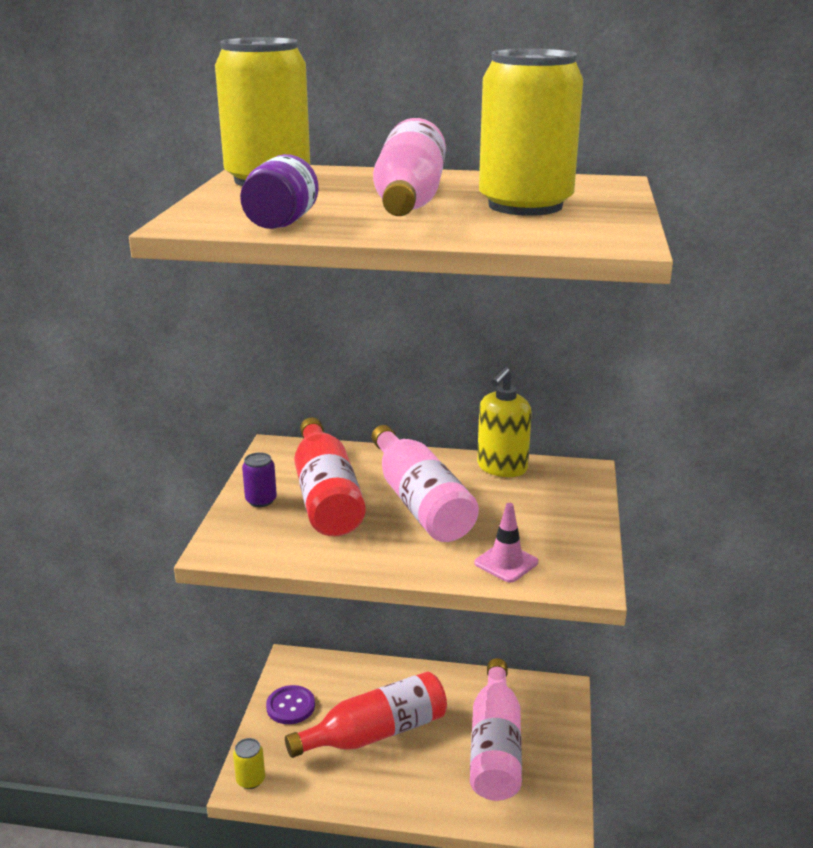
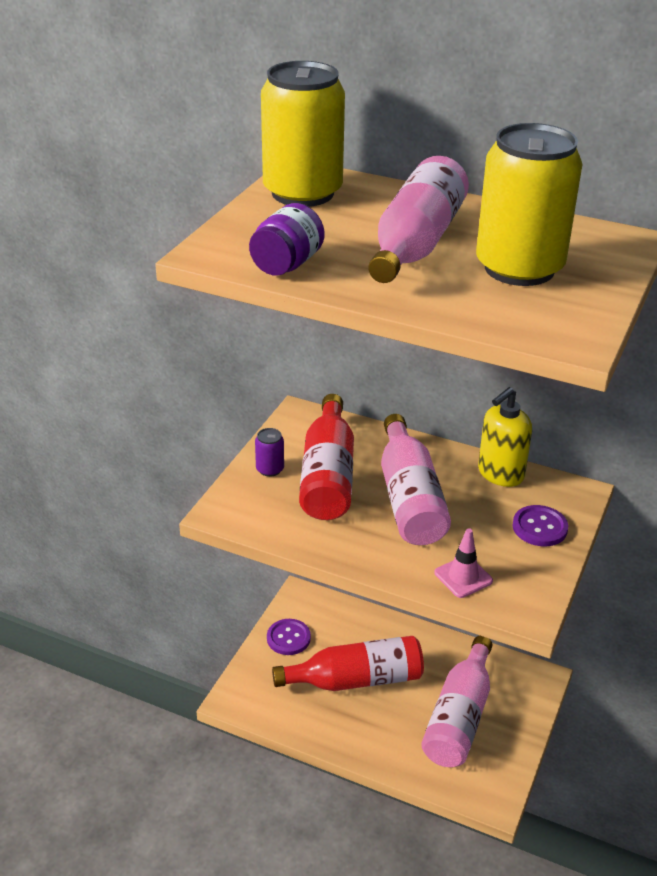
camera: 15 degrees right, 10 degrees up
yellow can [233,738,265,789] -> none
none -> purple button [513,505,568,546]

